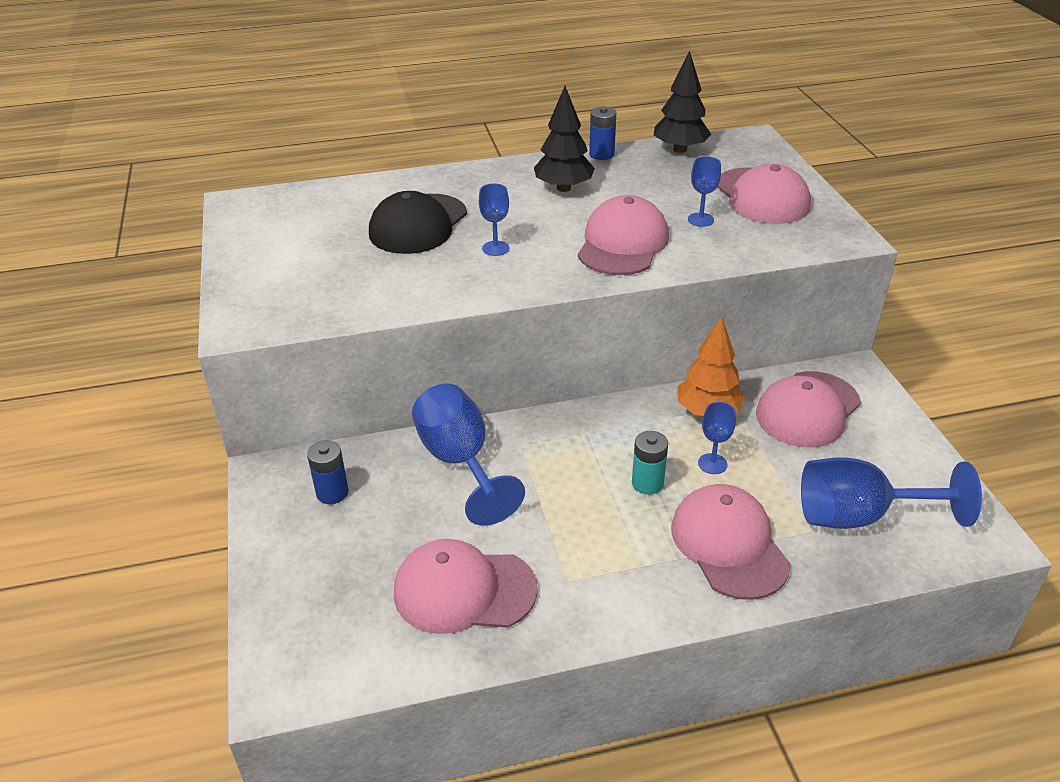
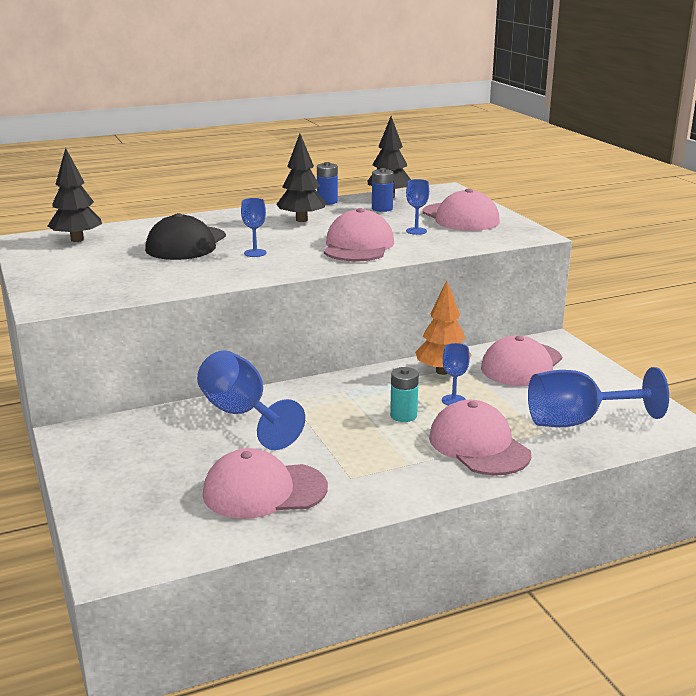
camera: 10 degrees left, 15 degrees down
blue battery [307,440,349,504] -> blue battery moved to [372,168,394,212]
none -> black tree [48,148,102,242]

